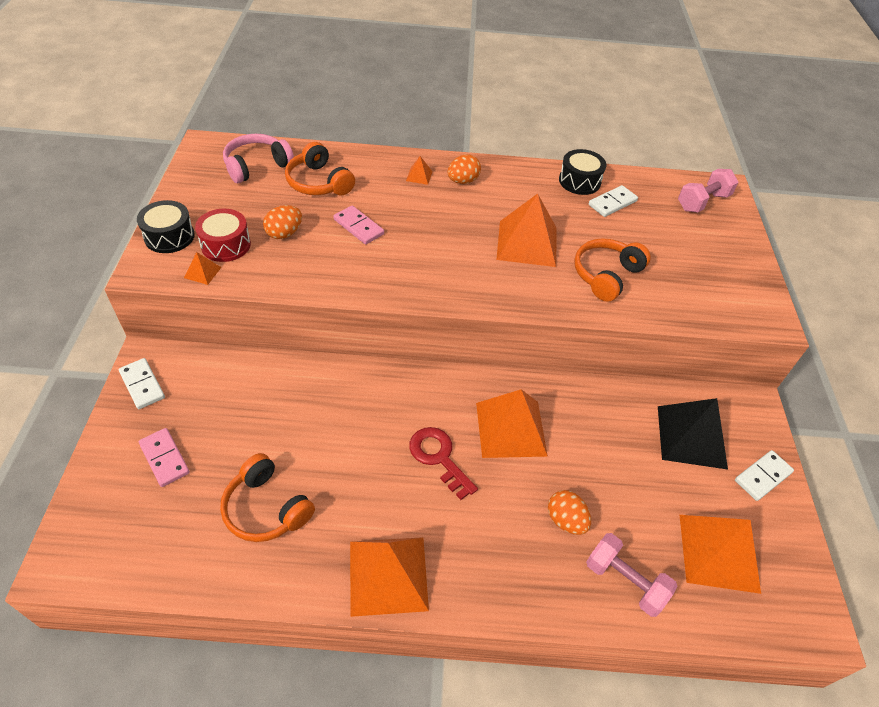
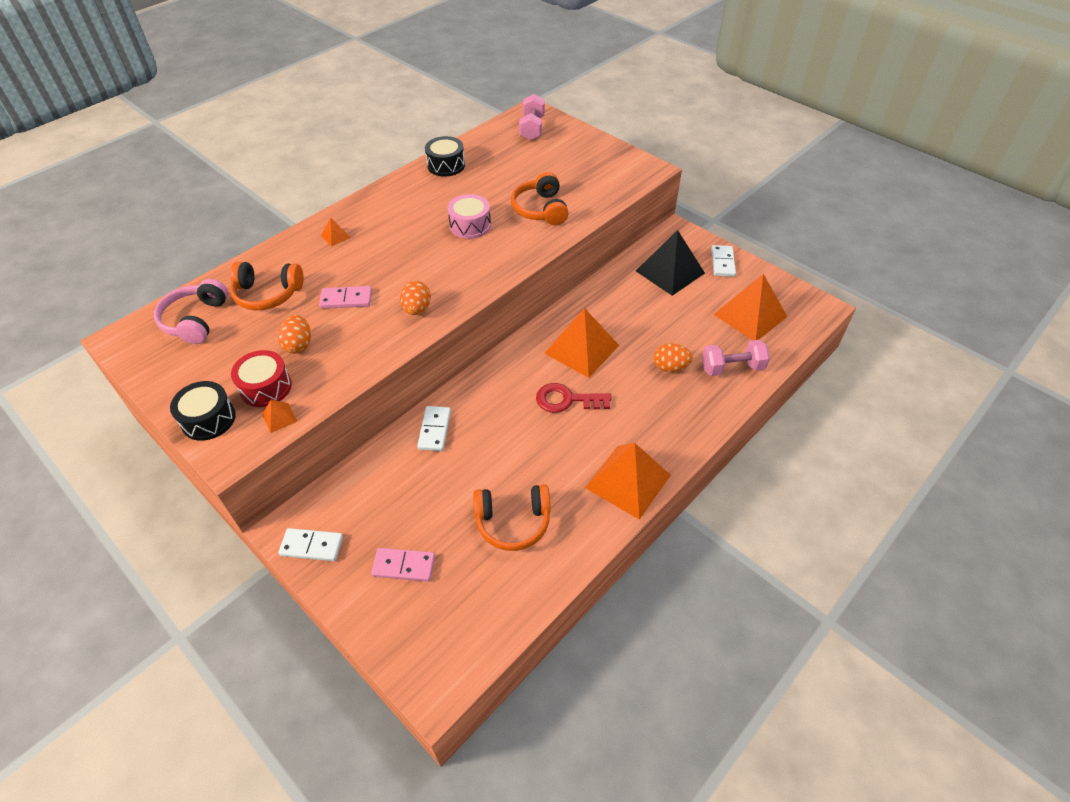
camera: 45 degrees left, 0 degrees up
orange egg [447,154,481,184] -> orange egg moved to [400,281,431,315]
orange pyramid [496,194,557,267] -> pink drum [448,194,491,239]
white domino [589,185,638,217] -> white domino moved to [417,406,451,451]

